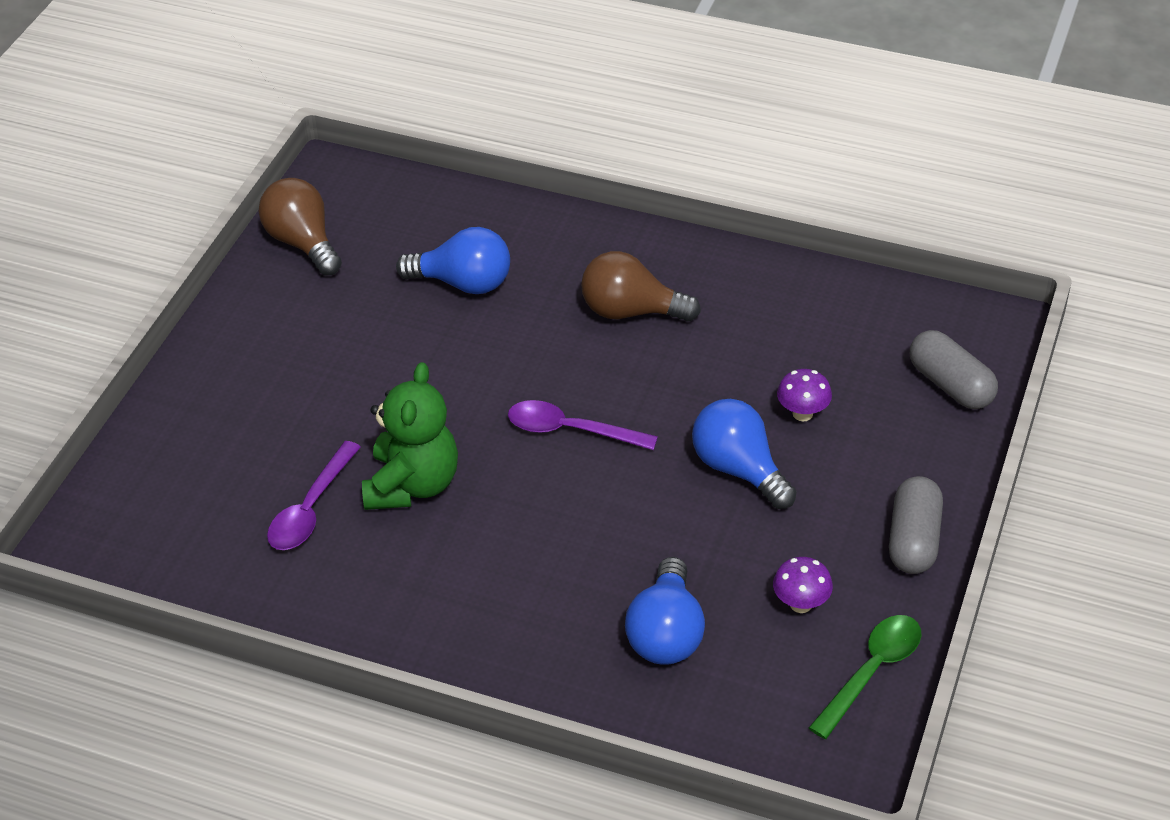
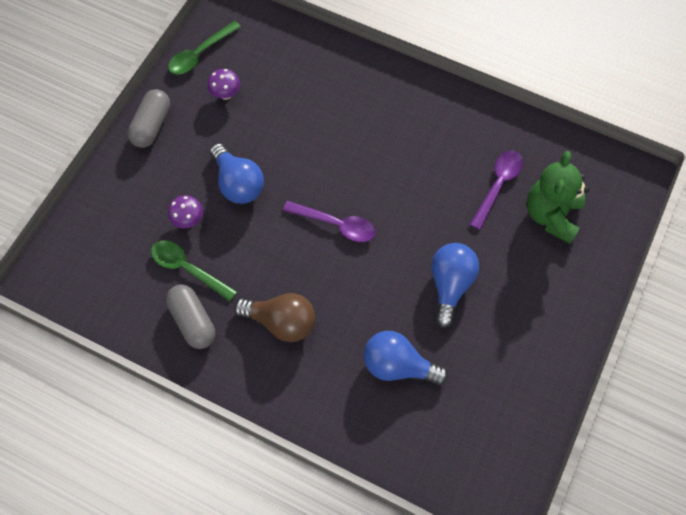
camera: 175 degrees left, 20 degrees up
brown light bulb [258,178,342,276] -> none
green teddy bear [362,362,458,510] -> green teddy bear moved to [527,151,589,244]
blue light bulb [625,557,705,665] -> blue light bulb moved to [431,243,479,328]
grey capsule [910,330,998,409] -> grey capsule moved to [166,284,215,349]
none -> green spoon [151,240,237,301]

